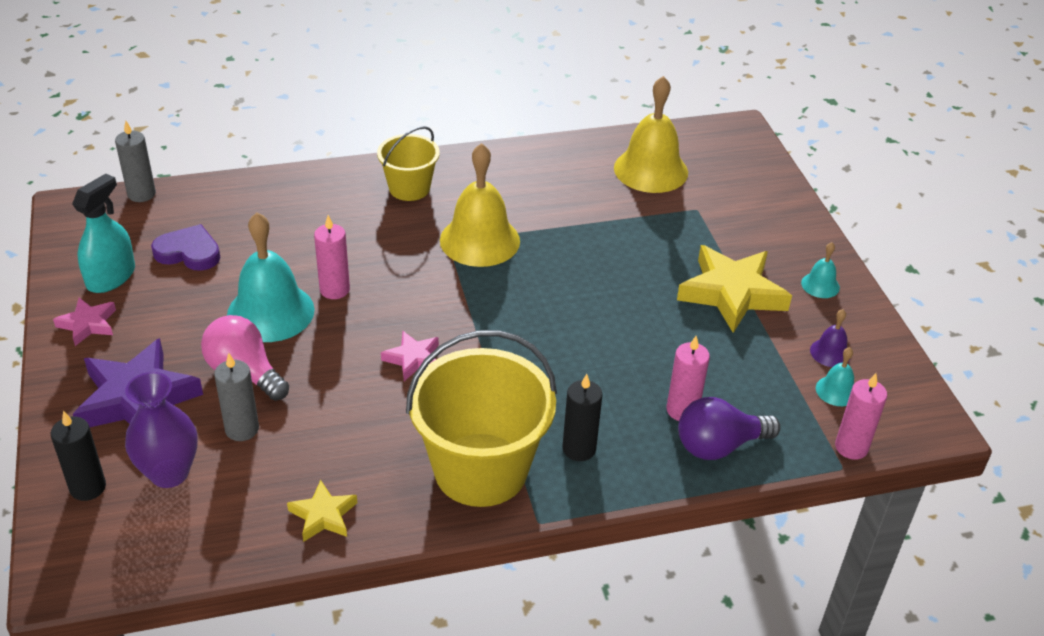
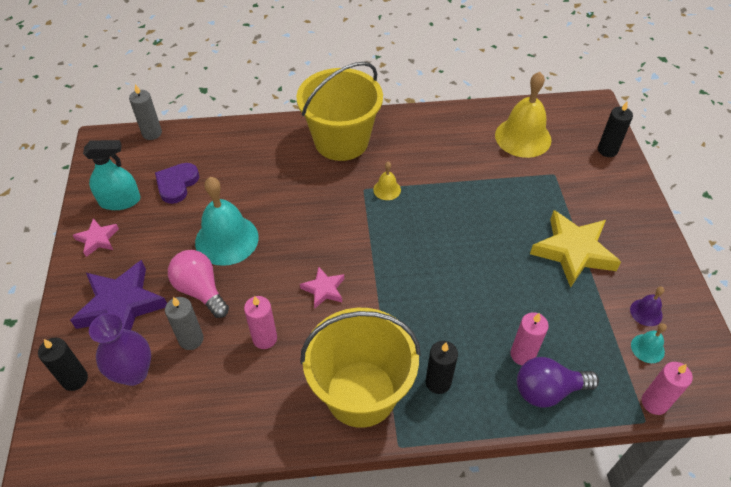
camera: 10 degrees right, 10 degrees up
turquoise spray bottle [72,174,135,293] -> turquoise spray bottle turned 45 degrees clockwise [83,140,141,210]
purple heart [151,224,220,271] -> purple heart turned 90 degrees counterclockwise [155,163,199,204]
yellow star [287,480,357,542] -> none
pink candle [314,215,350,299] -> pink candle moved to [244,296,277,349]
yellow bucket [377,126,440,201] -> yellow bucket [296,62,383,161], size x1.81
yellow bell [440,143,520,267] -> yellow bell [373,162,401,200], size x0.46
turquoise bell [801,242,840,298] -> none
none -> black candle [598,102,633,157]

